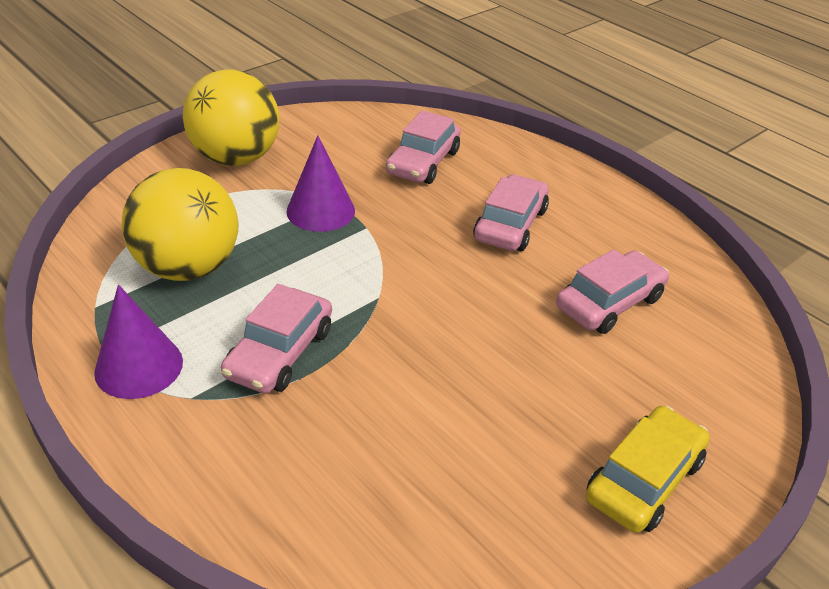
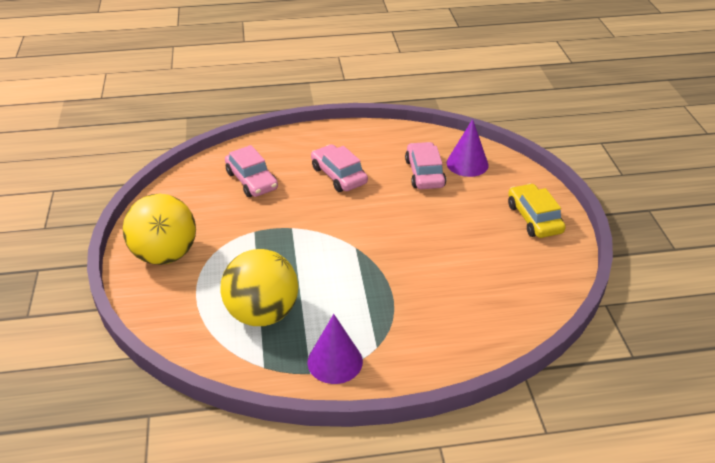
camera: 55 degrees left, 0 degrees up
pink car [221,284,332,394] -> none
purple cone [286,135,355,232] -> purple cone moved to [447,119,489,177]

